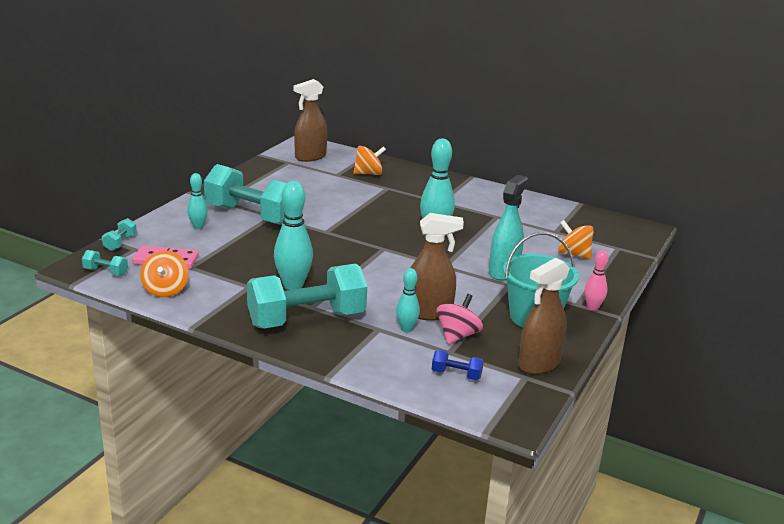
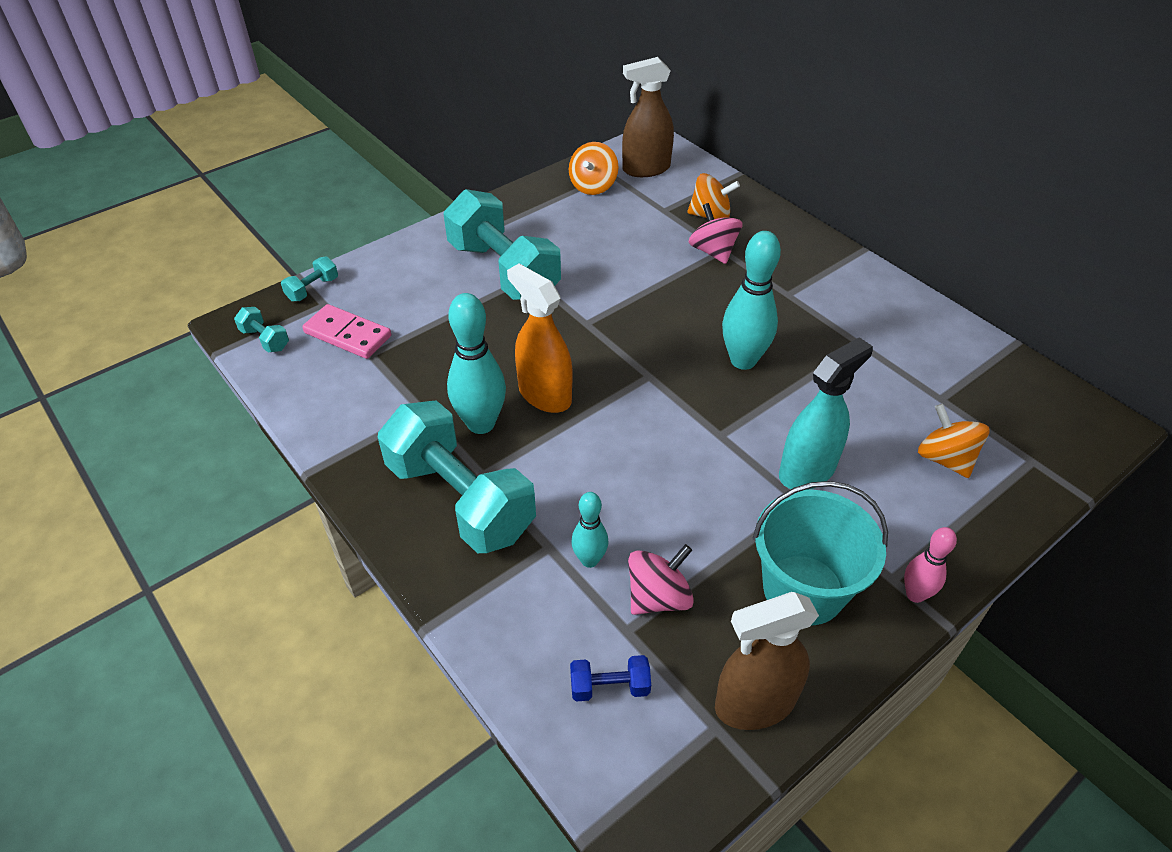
camera: 25 degrees right, 20 degrees up
orange spinning top [140,251,189,297] -> orange spinning top moved to [569,142,619,195]
turquoise bowling pin [187,173,208,229] -> none
turquoise dumbbell [247,263,367,328] -> turquoise dumbbell turned 45 degrees clockwise [378,400,536,553]
brown spray bottle [411,213,464,321] -> none
blue dumbbell [432,350,484,380] -> blue dumbbell turned 45 degrees counterclockwise [570,655,651,702]
none -> orange spray bottle [507,264,573,413]
none -> pink spinning top [689,203,742,264]

